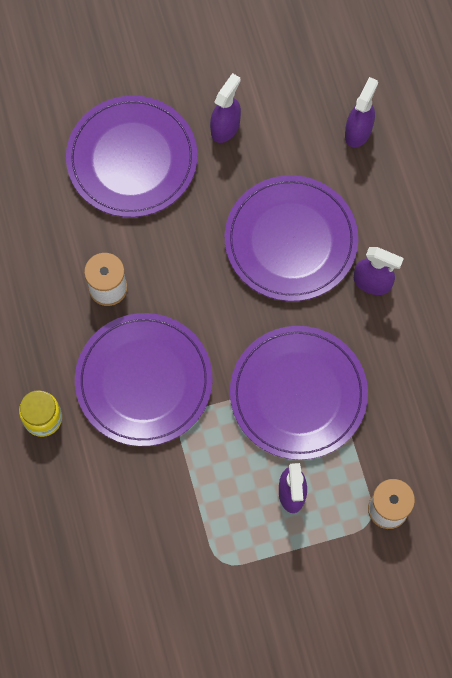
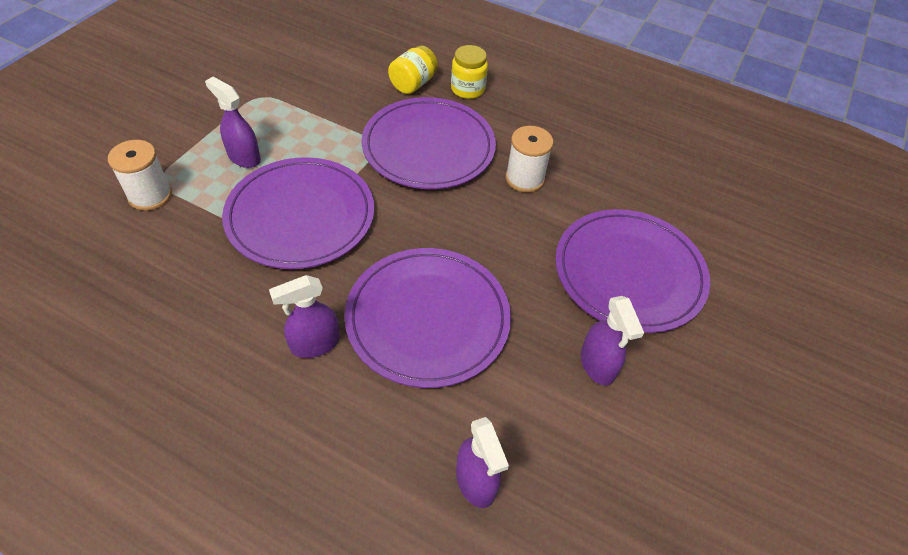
camera: 130 degrees right, 20 degrees down
none -> yellow jar [388,46,438,94]

